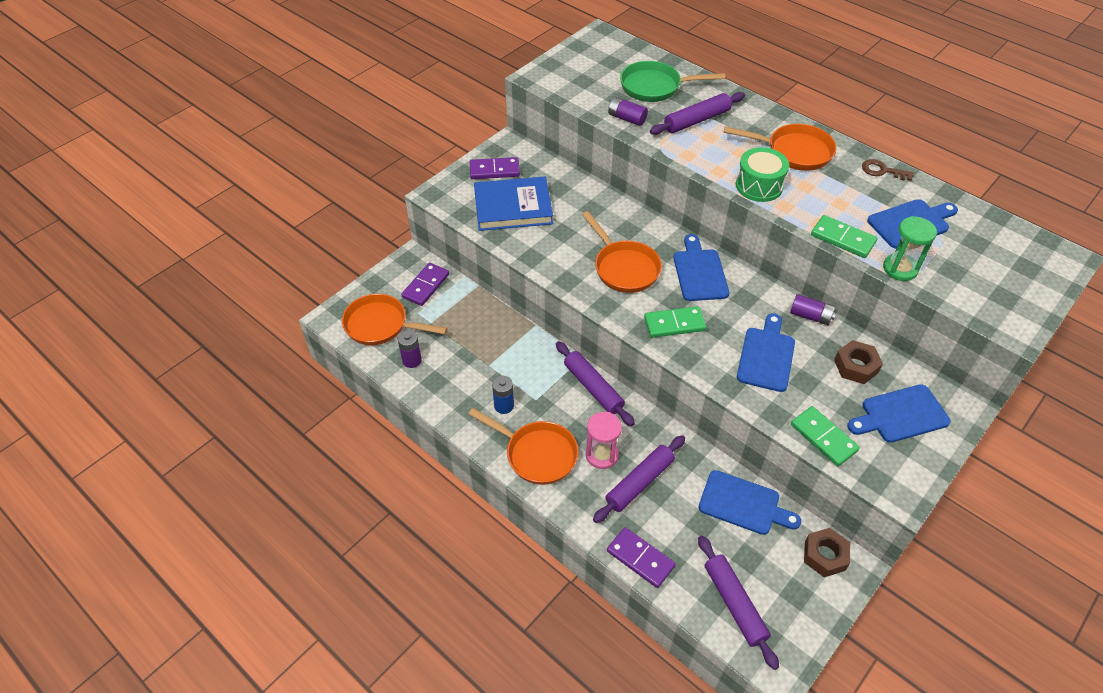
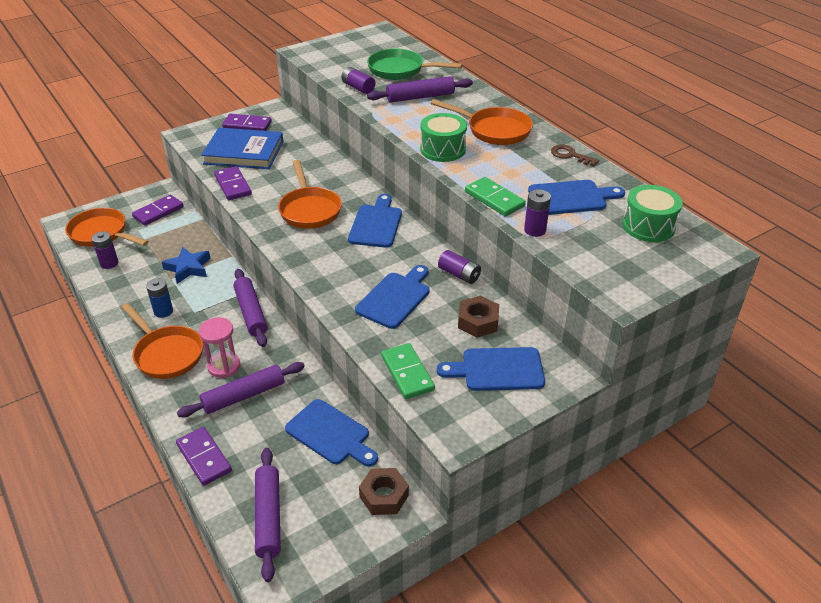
camera: 15 degrees right, 10 degrees down
green domino [644,306,707,338] -> none
green hourglass [883,216,937,281] -> purple battery [524,189,551,237]
none -> blue star [162,247,211,284]
none -> purple domino [214,166,252,200]
none -> green drum [622,185,682,242]

